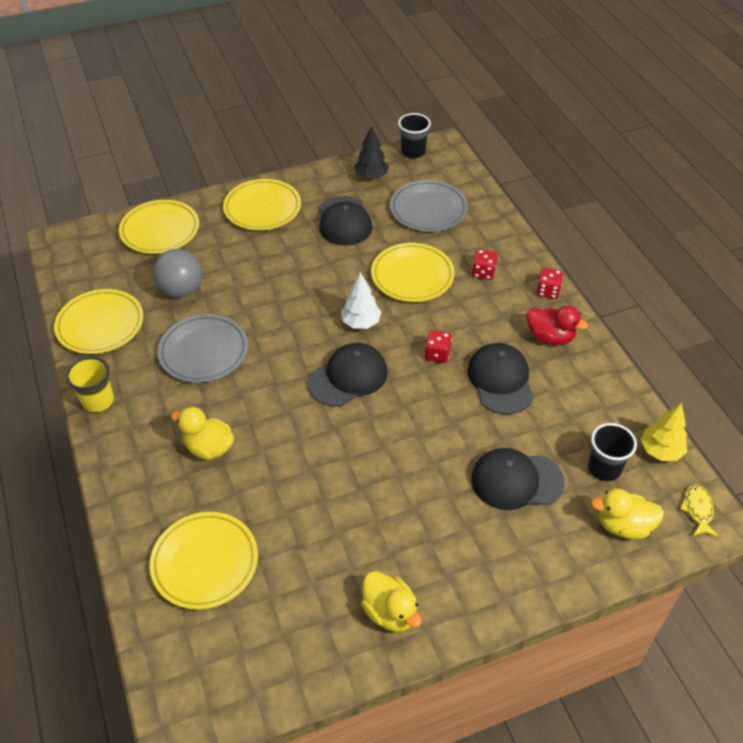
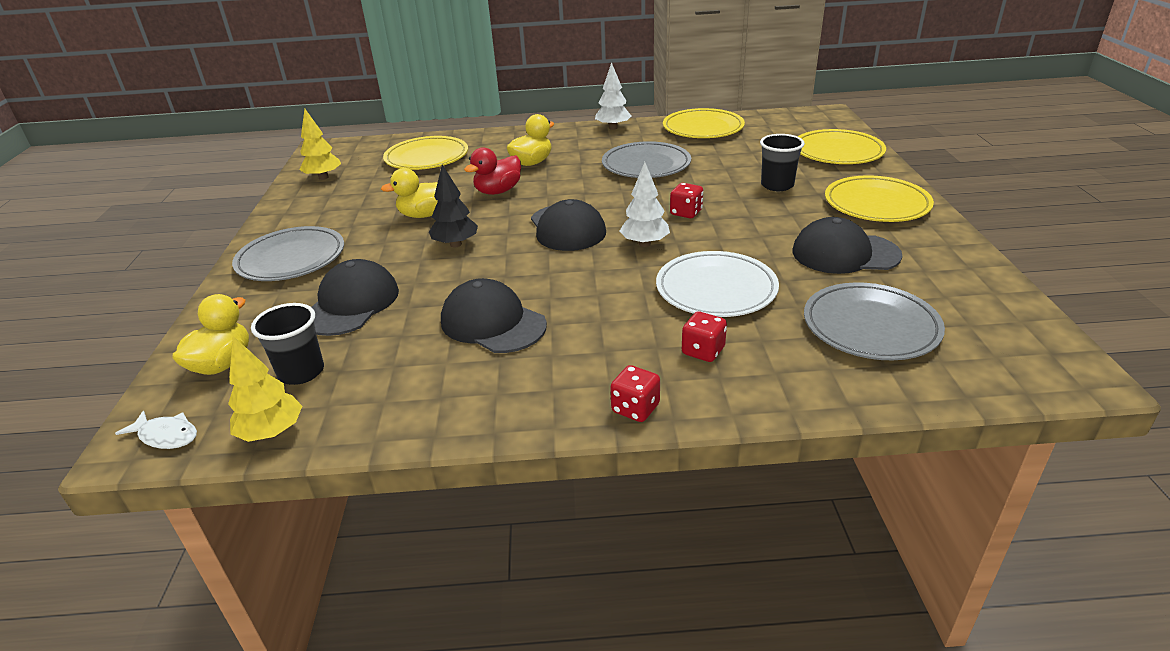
camera: 110 degrees right, 15 degrees down
yellow cup [66,357,114,412] -> white tree [595,62,631,130]
grey ball [153,249,202,298] -> none
black tree [354,126,389,180] -> black tree moved to [429,165,478,248]
yellow duck [361,571,422,632] -> yellow duck moved to [381,168,438,218]
yellow plate [371,243,455,302] -> white plate [656,251,779,317]
black cup [398,113,431,158] -> black cup moved to [760,134,805,191]
red dice [424,330,452,363] -> red dice moved to [670,183,703,218]
black cap [467,343,534,414] -> black cap turned 150 degrees counterclockwise [441,278,547,353]
red duck [527,305,588,345] -> red duck moved to [464,147,521,195]
yellow fish [680,484,718,537] -> white fish [115,411,197,449]
none -> grey plate [232,226,344,281]
none -> yellow tree [299,109,341,180]

